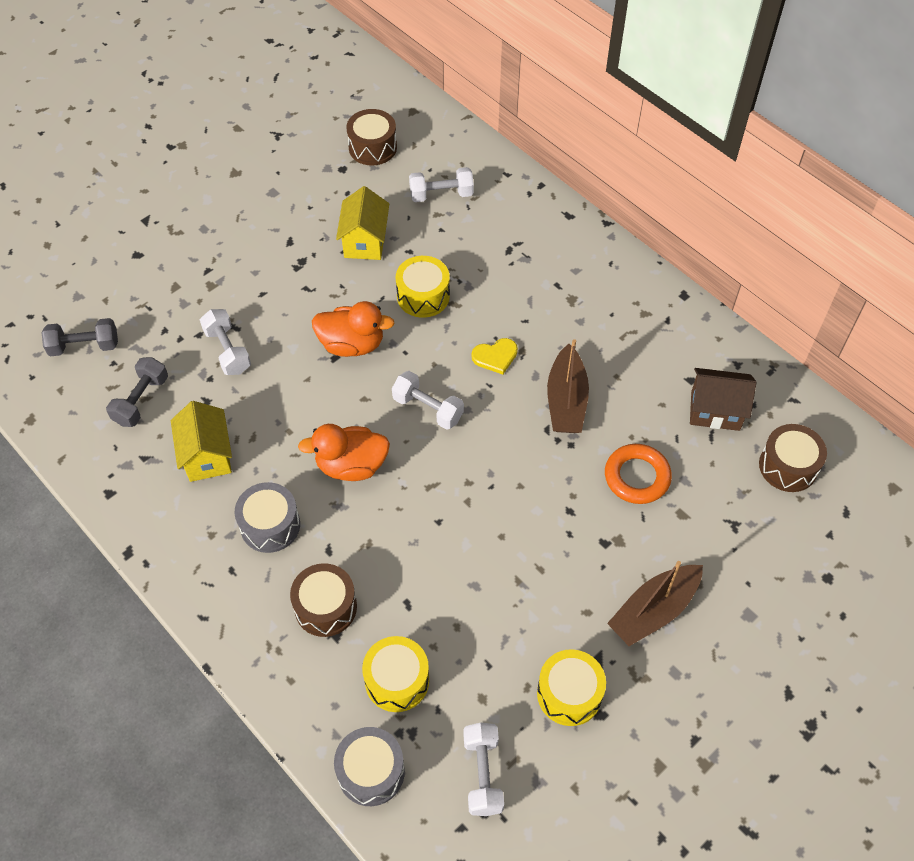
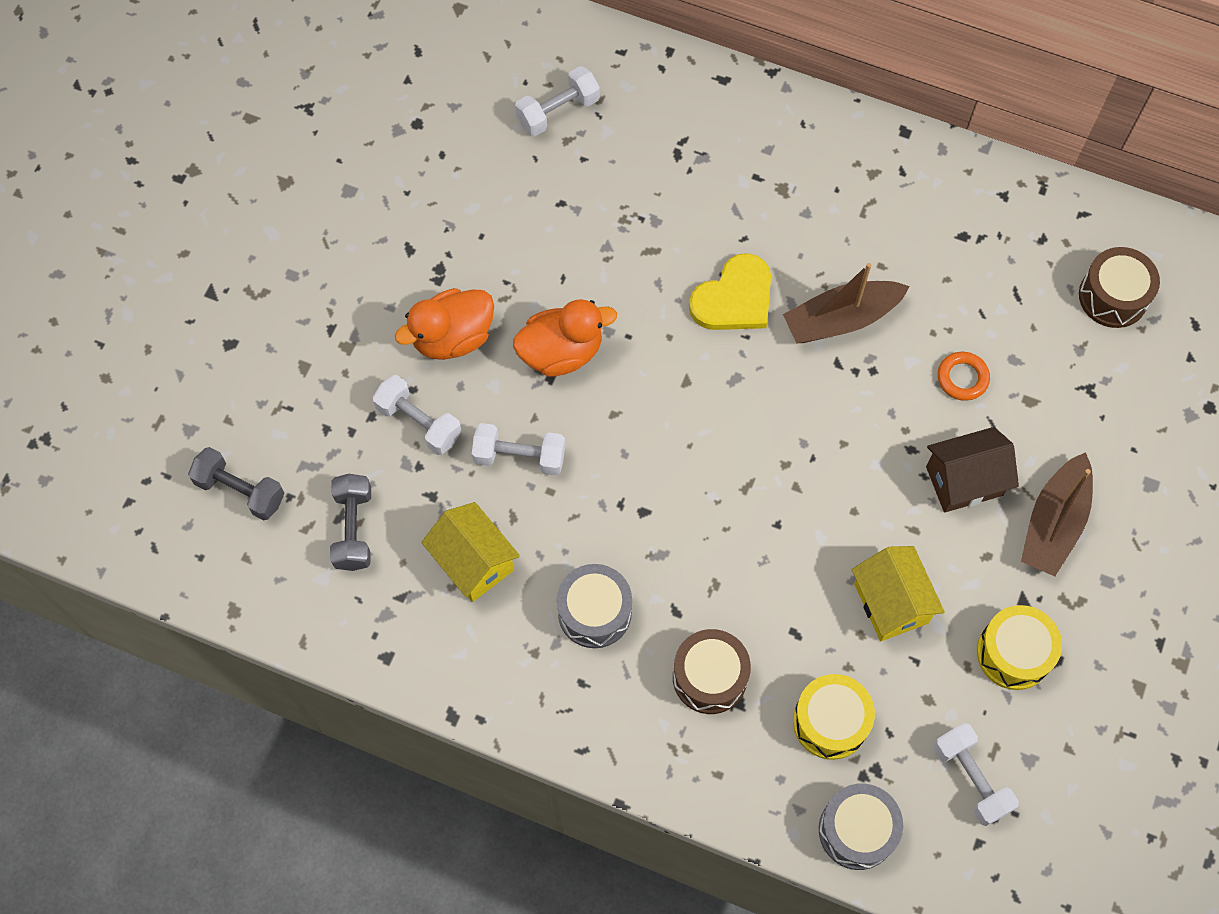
camera: 25 degrees left, 10 degrees up
grey dumbbell [42,318,118,356] -> grey dumbbell turned 60 degrees clockwise [188,447,284,520]
orange duck [298,424,390,481] -> orange duck moved to [395,288,494,360]
yellow house [336,186,389,260] -> yellow house moved to [852,546,945,641]
brown drum [346,109,397,166] -> none
white dumbbell [392,371,464,430] -> white dumbbell moved to [472,423,565,475]
yellow drum [396,256,450,318] -> none
yellow heart [472,338,518,375] -> yellow heart [689,253,771,330], size x1.58
brown boat [547,339,589,433] -> brown boat turned 90 degrees clockwise [783,263,910,343]
orange ring [605,444,672,504] -> orange ring [937,352,990,401], size x0.66
brown house [690,368,756,431] -> brown house moved to [926,427,1019,513]

